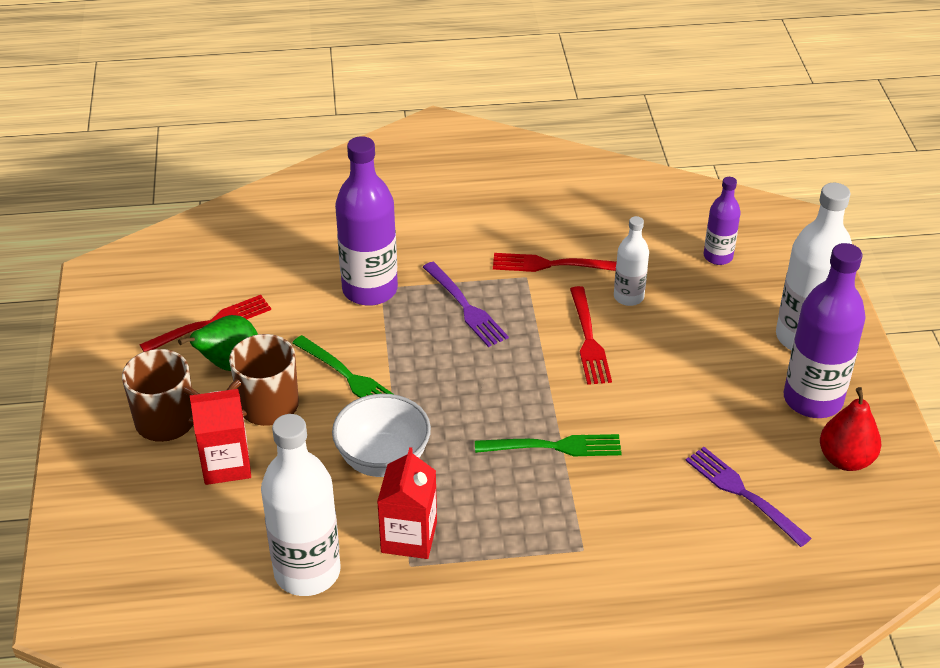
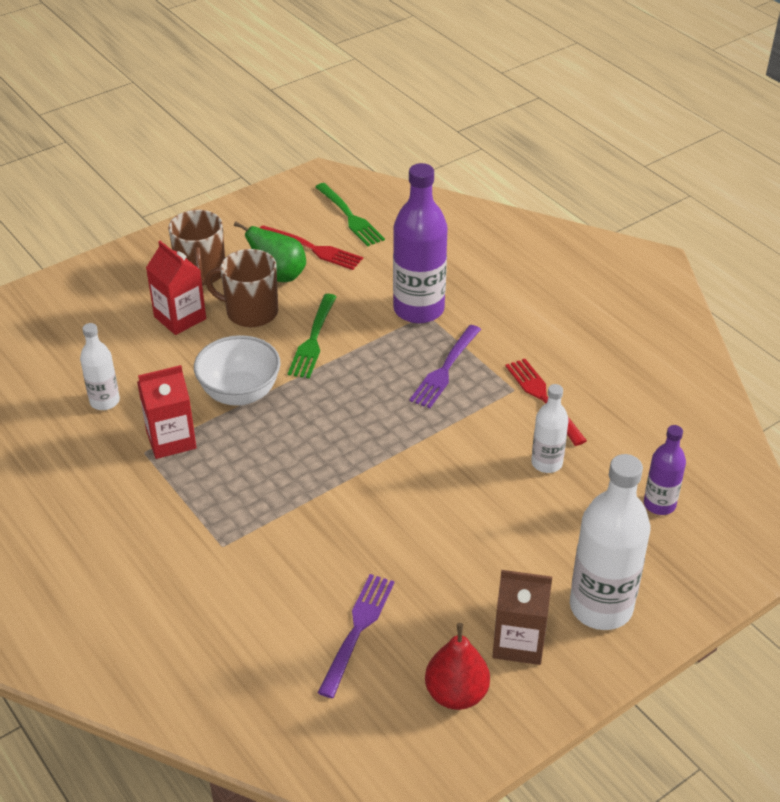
camera: 60 degrees right, 0 degrees up
white bottle [261,414,341,596] -> white bottle [80,323,120,410], size x0.55
green fork [475,434,622,456] -> green fork moved to [315,183,385,247]
red fork [570,286,612,385] -> none
purple bottle [784,243,866,418] -> brown carton [492,570,552,665]

